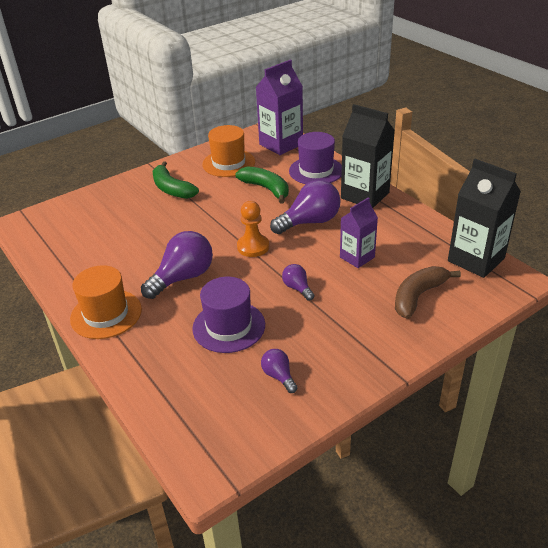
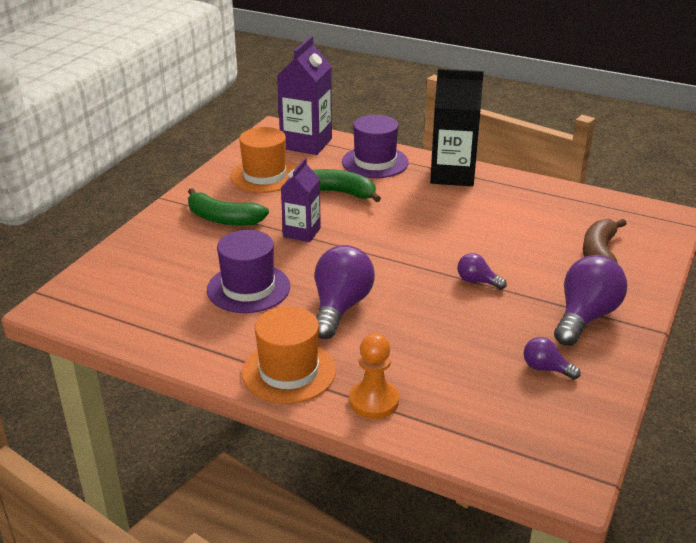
camera: 30 degrees left, 5 degrees down
purple hat [192,277,265,353] -> purple hat moved to [207,230,290,313]
orange pawn [237,201,269,257] -> orange pawn moved to [349,334,399,419]
purple light bulb [270,180,341,234] -> purple light bulb moved to [554,255,627,346]
purple carton [340,197,378,268] -> purple carton moved to [281,158,321,242]
black carton [448,159,521,278] -> none

